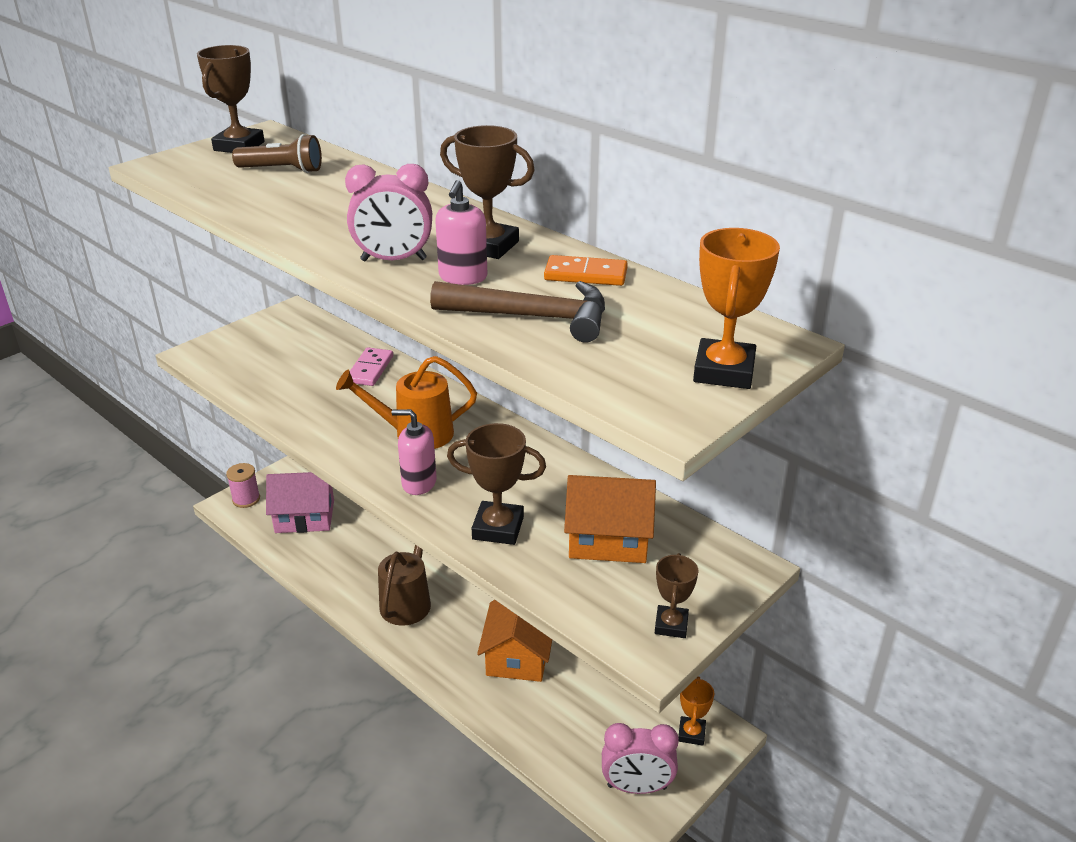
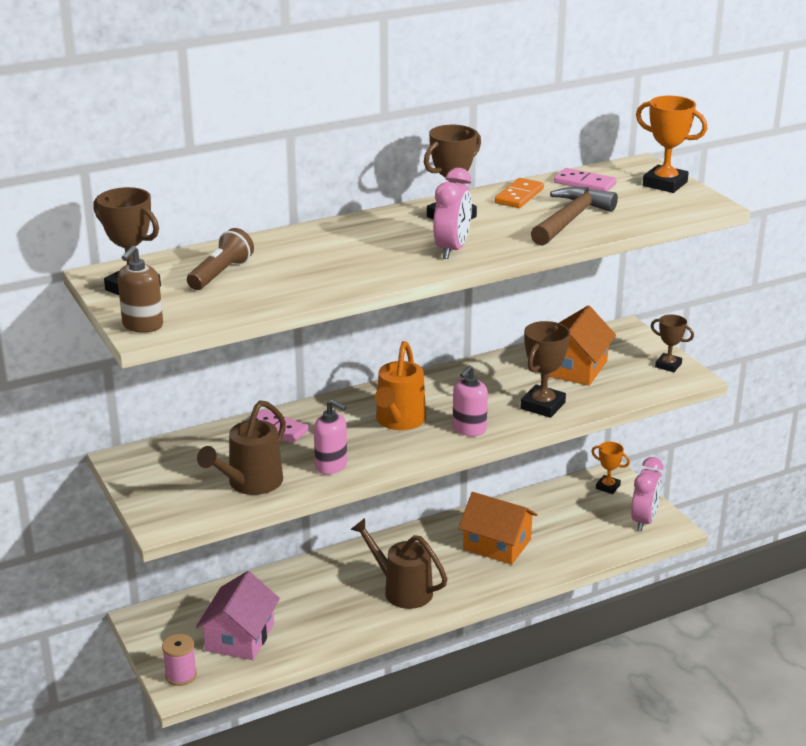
camera: 70 degrees left, 5 degrees down
pink soap dispenser [435,180,487,285] -> pink soap dispenser moved to [314,399,347,474]
none -> brown soap dispenser [117,246,163,333]
none -> brown watering can [197,400,286,495]
none -> pink domino [554,168,617,191]

